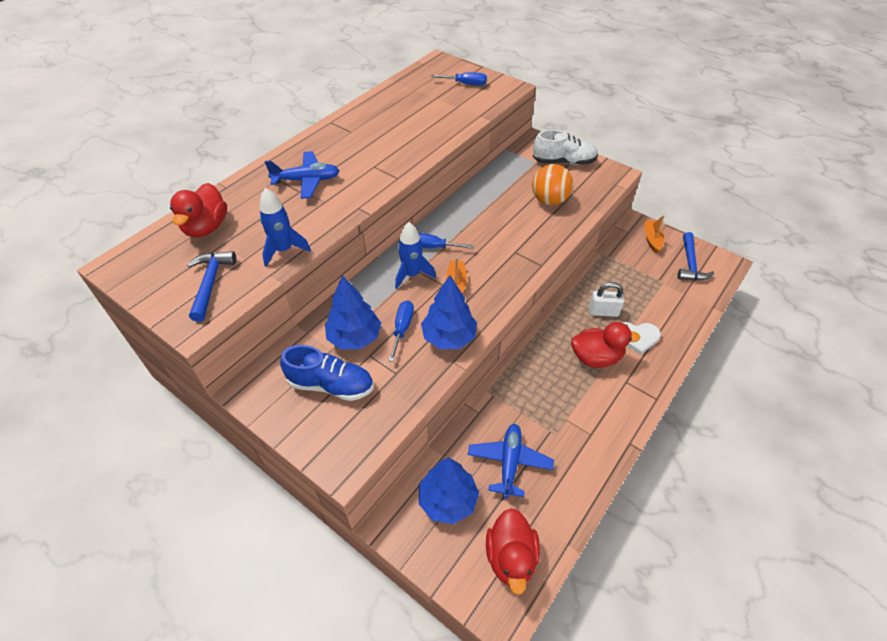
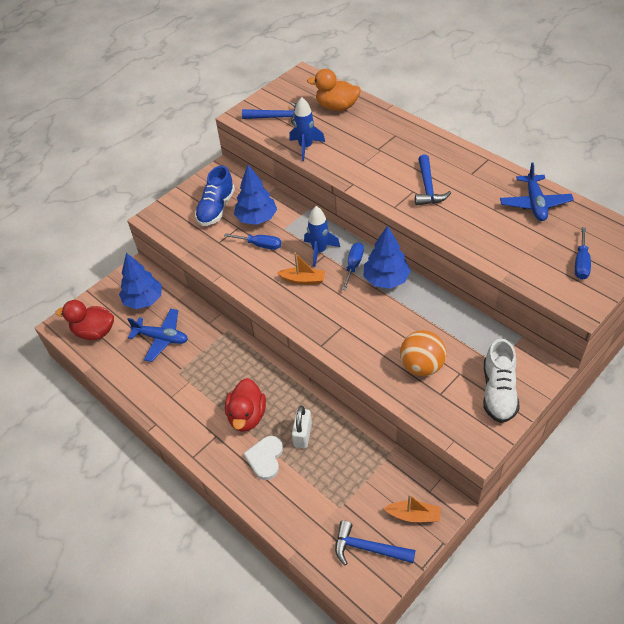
camera: 100 degrees right, 0 degrees up
red duck [170,183,227,238] -> orange duck [307,69,361,111]
blue plane [265,151,340,199] -> blue plane moved to [500,162,574,221]
blue tree [421,275,477,349] -> blue tree moved to [364,225,411,289]
none -> blue hammer [415,154,451,206]

